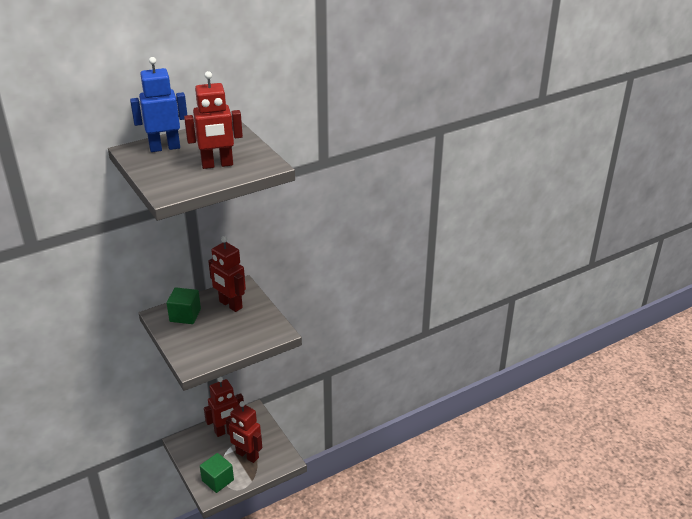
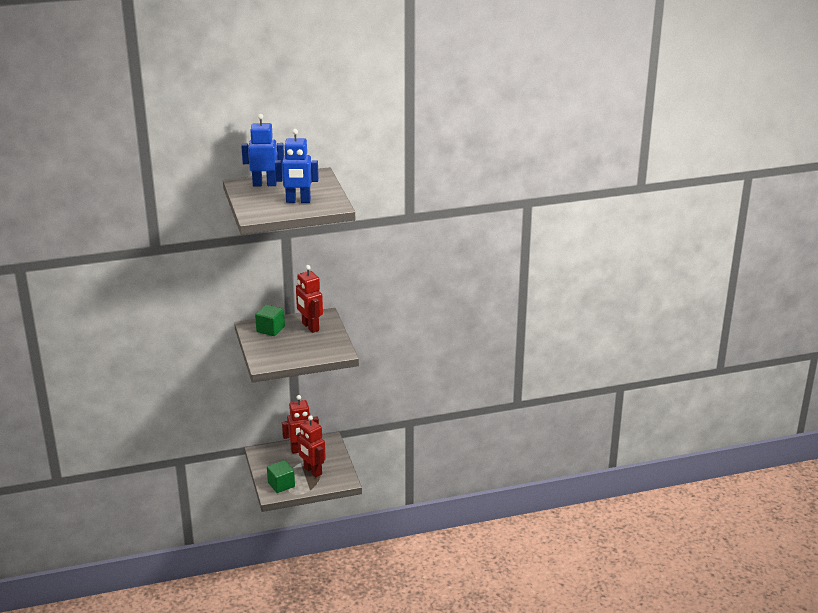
camera: 15 degrees right, 5 degrees down
red robot [184,71,243,169] -> blue robot [275,129,319,203]

